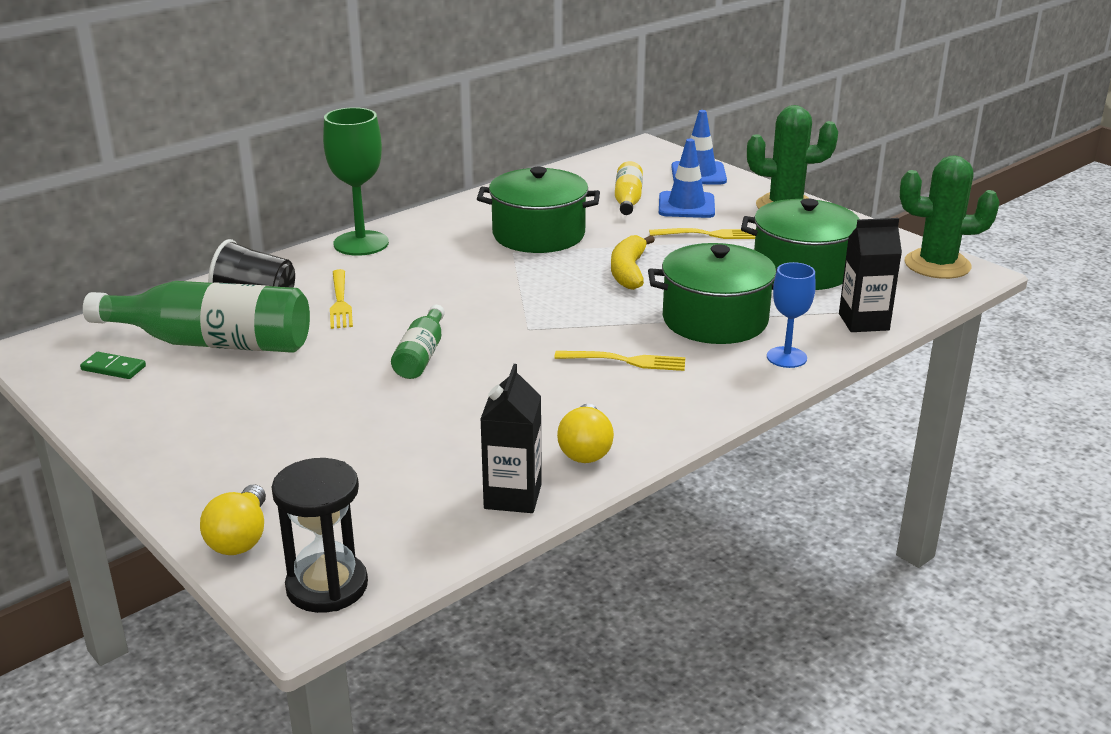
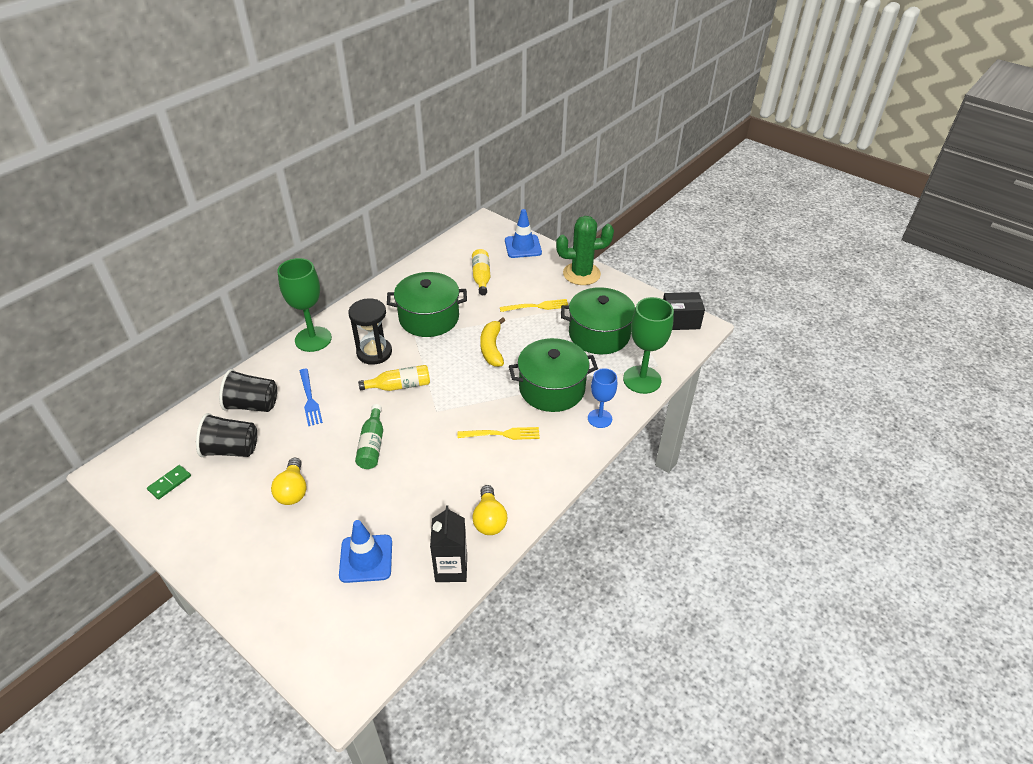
camera: 10 degrees left, 15 degrees up
green domino [80,352,146,379] -> green domino turned 60 degrees counterclockwise [147,465,191,499]
green bottle [83,281,310,353] -> black cup [196,413,257,457]
yellow light bulb [200,484,266,555] -> yellow light bulb moved to [271,458,307,505]
black hourglass [272,458,368,613] -> black hourglass moved to [348,298,392,365]
yellow fork [330,269,353,329] -> blue fork [300,369,323,426]
blue traffic cone [659,139,715,218] -> blue traffic cone moved to [339,520,392,583]
black carton [839,218,902,332] -> green goblet [623,297,674,394]
green cactus [900,155,1000,279] -> black box [663,292,705,330]
none -> yellow bottle [358,365,430,391]

